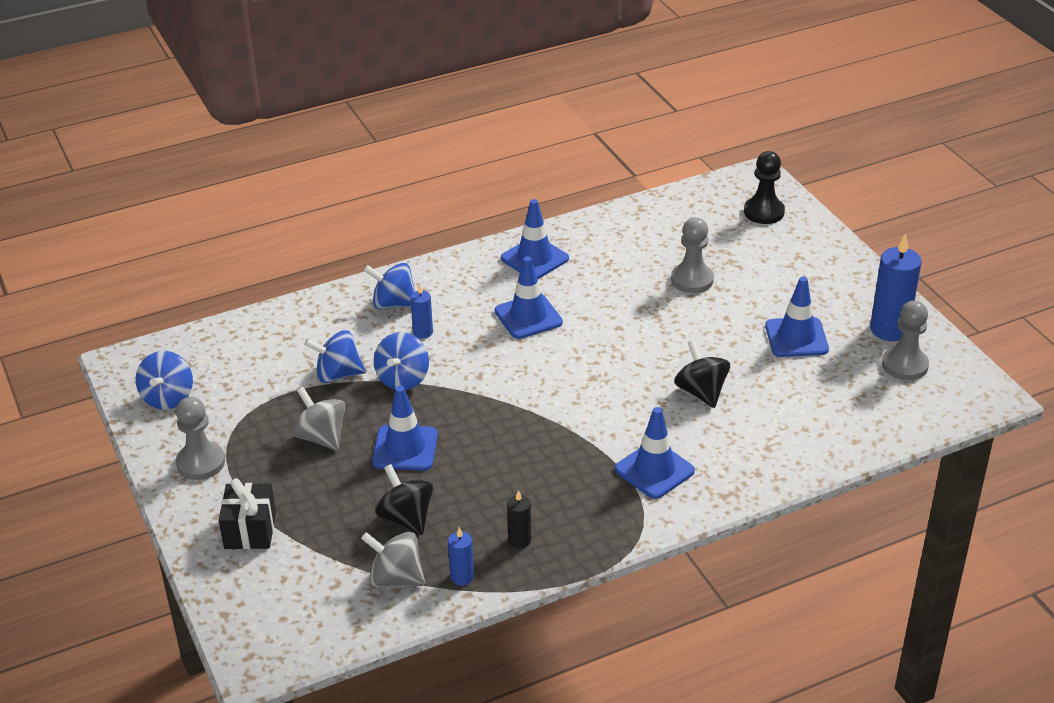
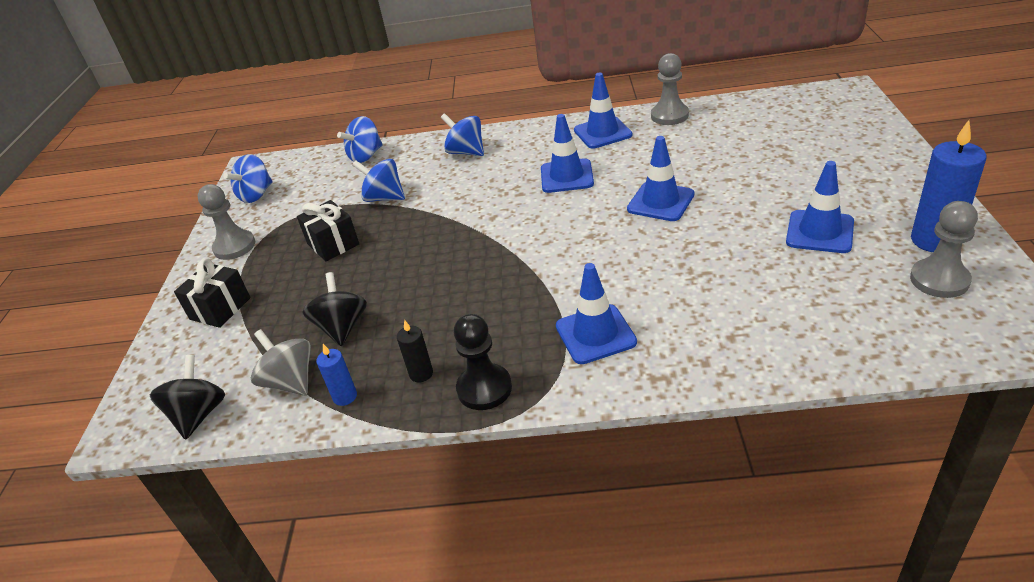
camera: 30 degrees right, 0 degrees up
grey spinning top [292,387,345,451] -> black gift [297,200,359,262]
blue traffic cone [372,386,438,471] -> blue traffic cone moved to [627,136,695,221]
blue spinning top [374,332,429,390] -> blue spinning top moved to [337,116,383,163]
blue candle [410,284,433,338] -> none
grey pawn [671,217,714,293] -> grey pawn moved to [651,53,689,125]
black spinning top [674,340,730,408] -> black spinning top moved to [150,355,225,439]
black pawn [744,151,785,224] -> black pawn moved to [454,314,512,410]

